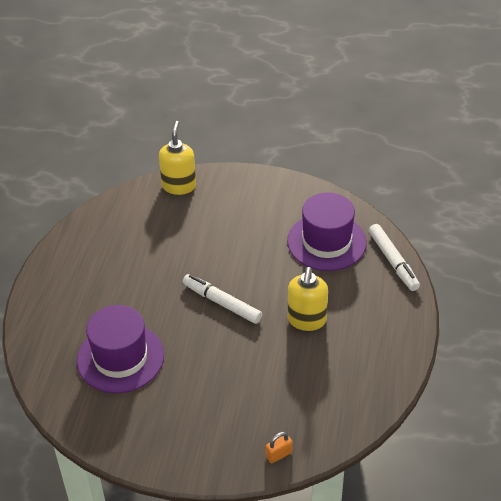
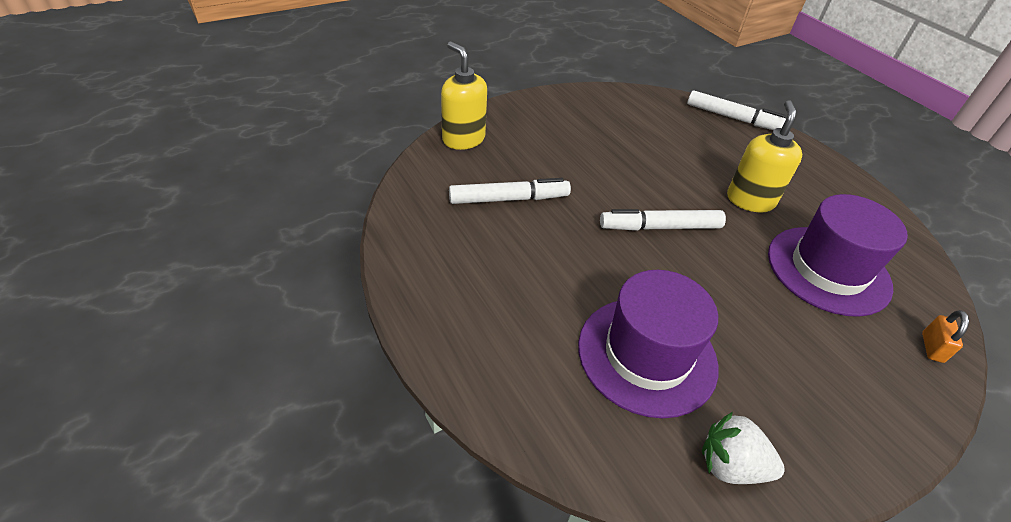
camera: 45 degrees left, 0 degrees up
purple hat [287,192,367,271] -> purple hat moved to [768,194,908,317]
yellow soap dispenser [288,267,328,331] -> yellow soap dispenser turned 135 degrees counterclockwise [727,100,802,212]
none -> white marker [449,178,571,204]
none -> white strawberry [702,412,785,484]

